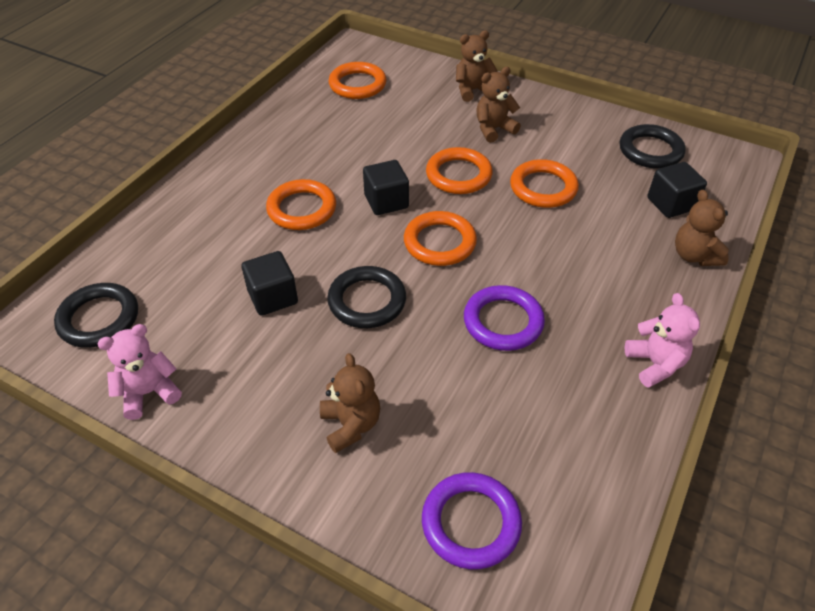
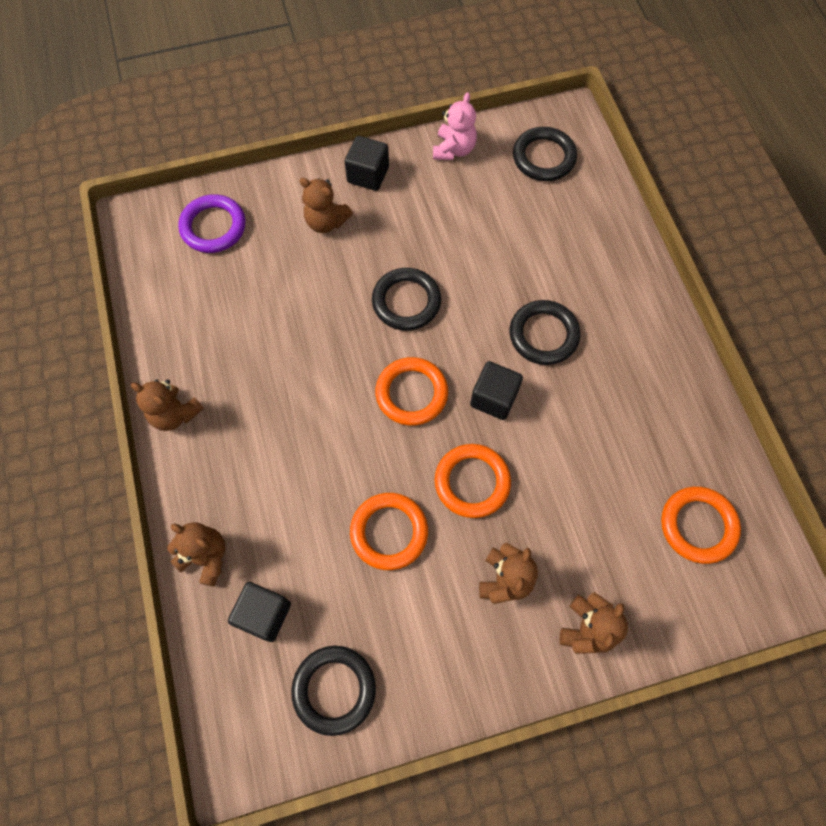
camera: 135 degrees right, 20 degrees up
black cube [241,251,298,316] -> black cube moved to [345,136,389,191]
orange ring [266,179,336,230] -> black ring [509,300,580,365]
purple ring [464,285,545,351] -> none
pink teddy bear [625,293,700,388] -> brown teddy bear [131,379,204,431]

